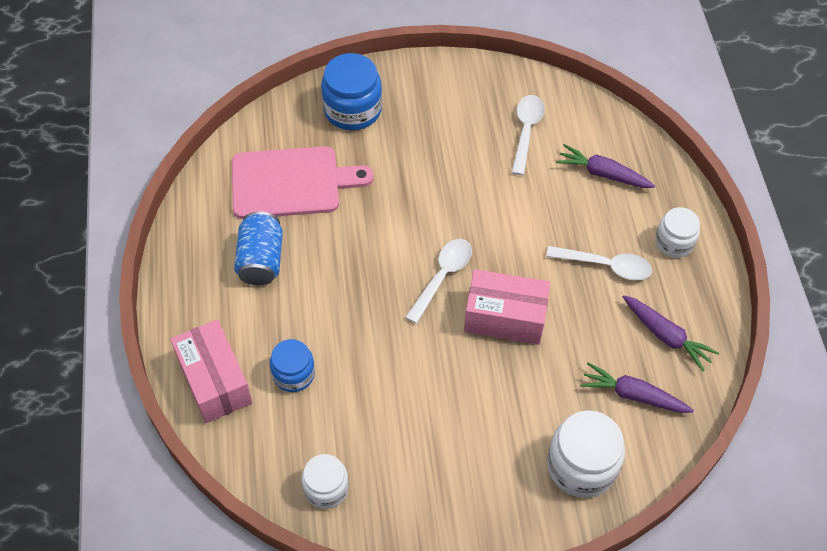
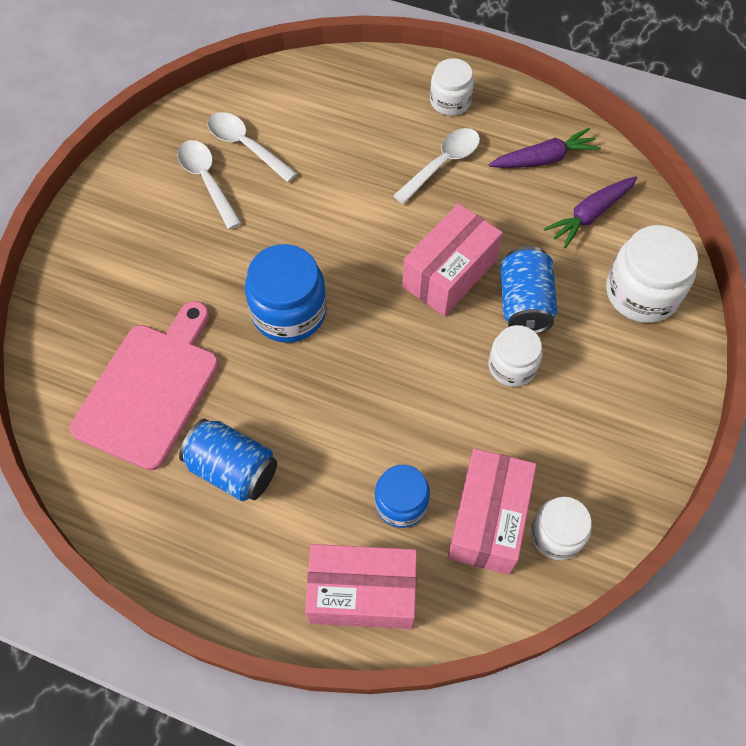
camera: 60 degrees left, 5 degrees up
blue jar [321,53,382,130] -> blue jar moved to [245,244,327,343]
white spoon [405,239,472,324] -> white spoon moved to [177,140,241,229]
purple carrot [556,144,655,188] -> none
none -> pink box [448,448,536,575]
none -> white jar [488,325,543,387]
none -> blue can [500,246,557,334]

